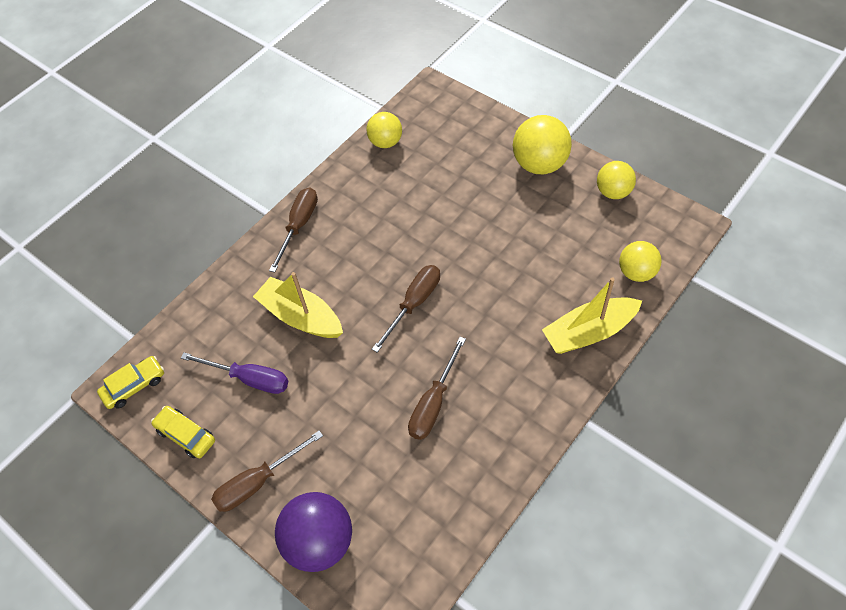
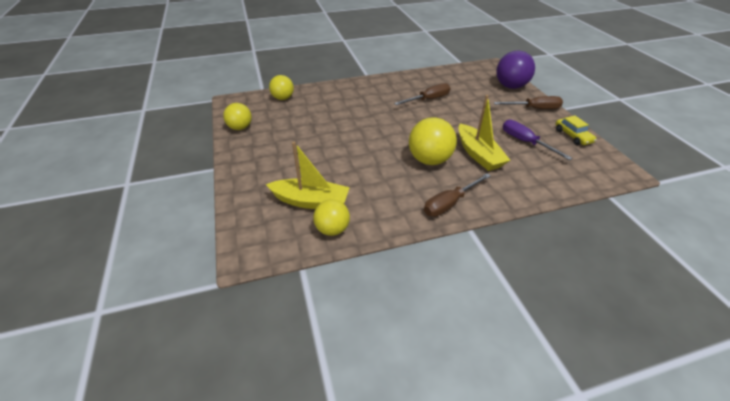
camera: 150 degrees left, 15 degrees down
yellow car [97,356,164,409] -> none
brown screwdriver [372,265,440,353] -> none
yellow ball [513,115,572,174] -> yellow ball moved to [409,117,457,165]
yellow boat [542,277,642,354] -> yellow boat moved to [266,142,350,209]

